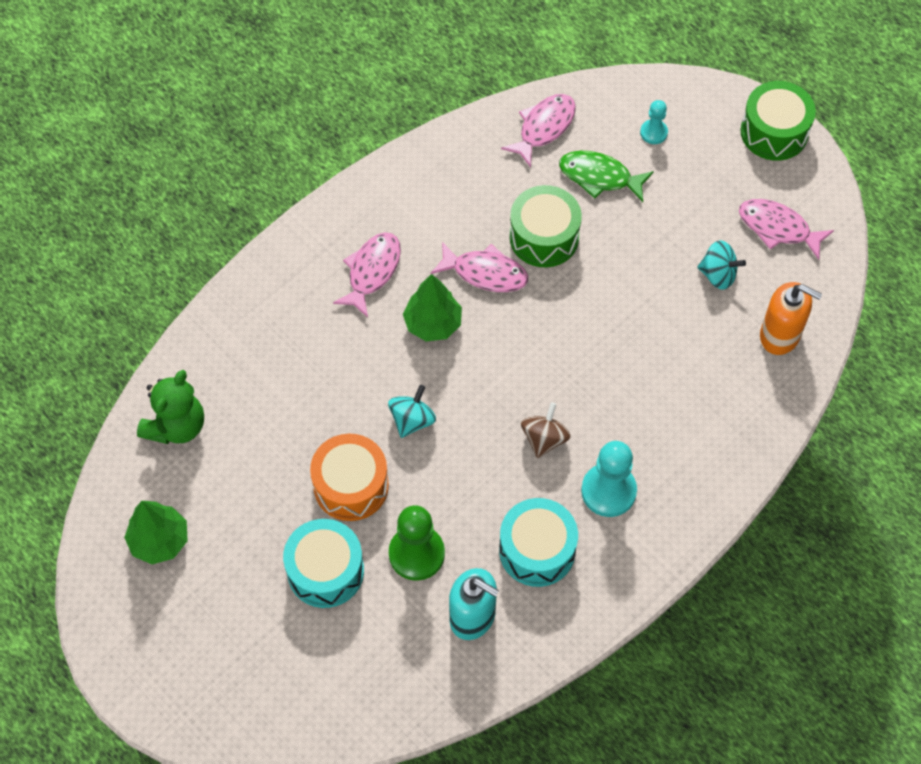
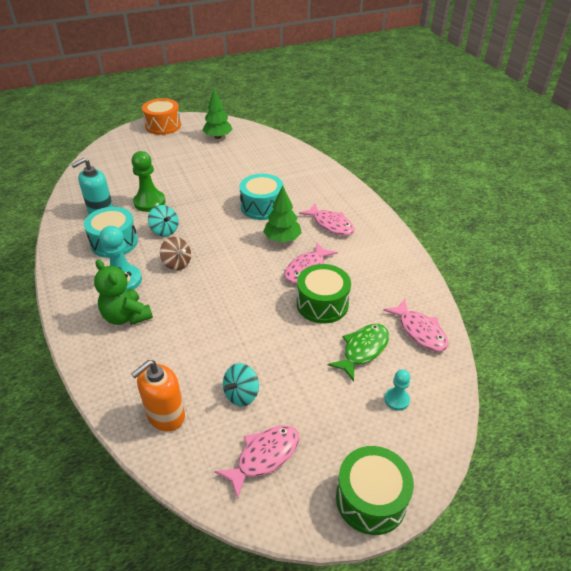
camera: 110 degrees right, 20 degrees down
green teddy bear [137,370,204,444] -> green teddy bear moved to [94,260,153,325]
turquoise drum [283,519,364,608] -> turquoise drum moved to [240,174,284,220]
orange drum [310,434,389,521] -> orange drum moved to [142,98,181,135]
turquoise spinning top [388,385,436,438] -> turquoise spinning top moved to [148,205,179,237]

